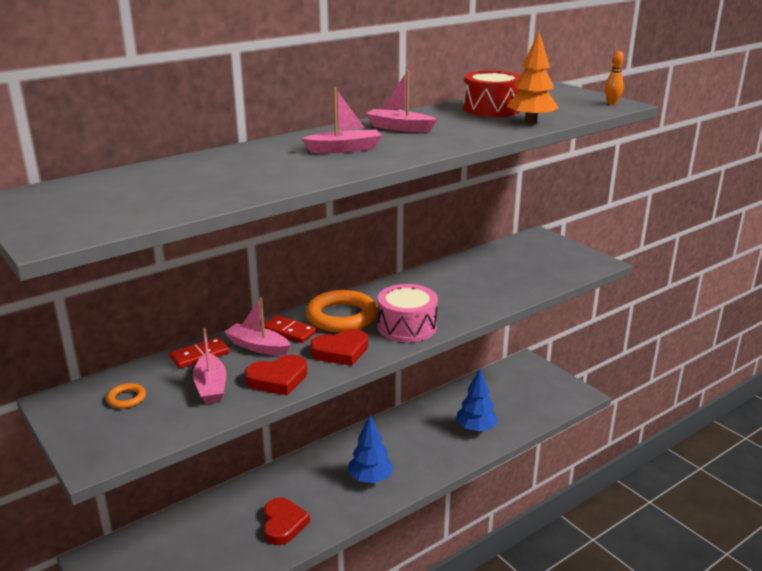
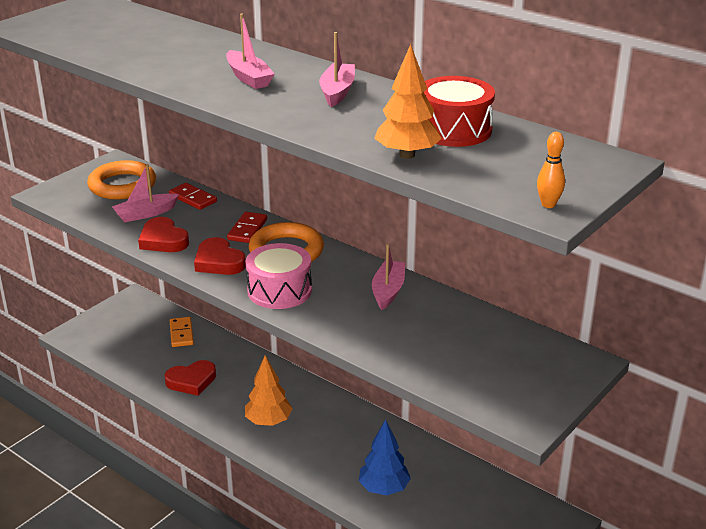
camera: 75 degrees right, 5 degrees up
orange ring [106,383,146,409] -> orange ring [87,160,156,200], size x2.23
pink boat [224,298,291,356] -> pink boat moved to [372,244,405,310]
blue tree [348,415,394,483] -> orange tree [245,355,293,426]
none -> orange domino [170,317,194,347]

